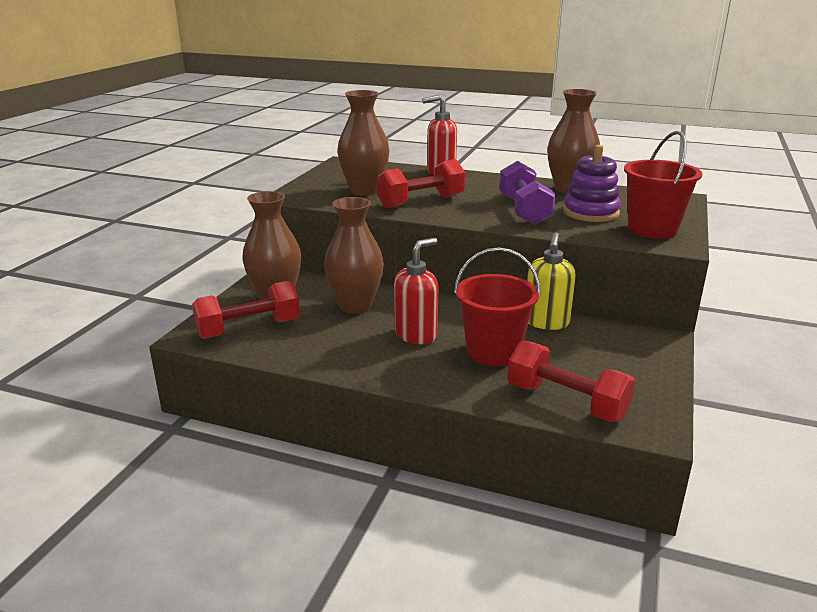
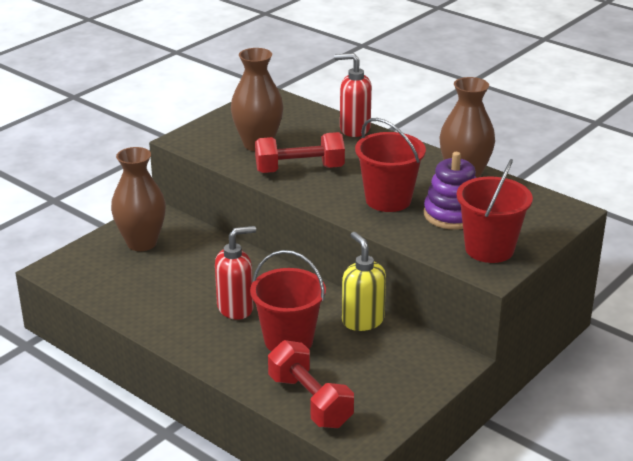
camera: 20 degrees right, 5 degrees up
red dumbbell [192,281,300,339] -> none
brown vase [324,197,384,314] -> none
purple dumbbell [499,161,555,225] -> red bucket [355,118,426,212]
yellow soap dispenser [527,232,576,330] -> yellow soap dispenser turned 120 degrees clockwise [342,232,386,331]

